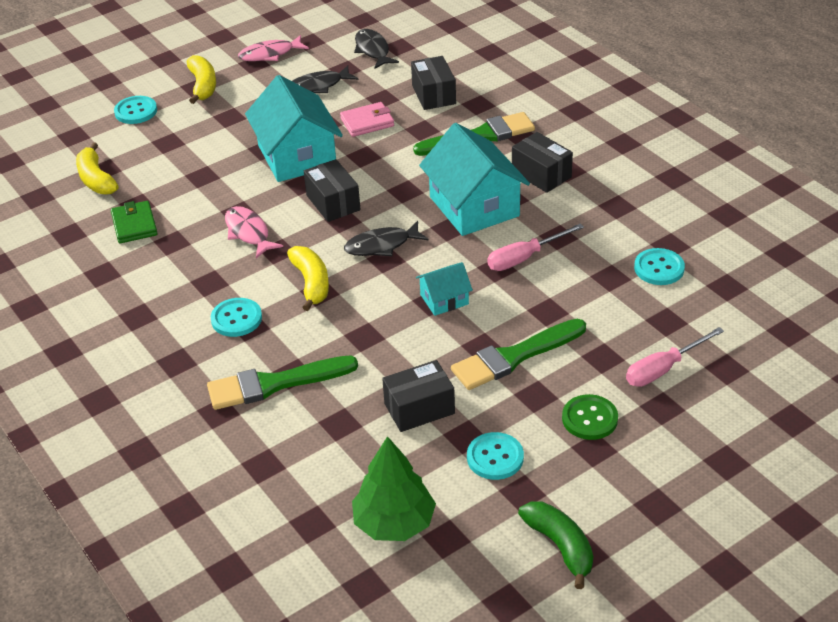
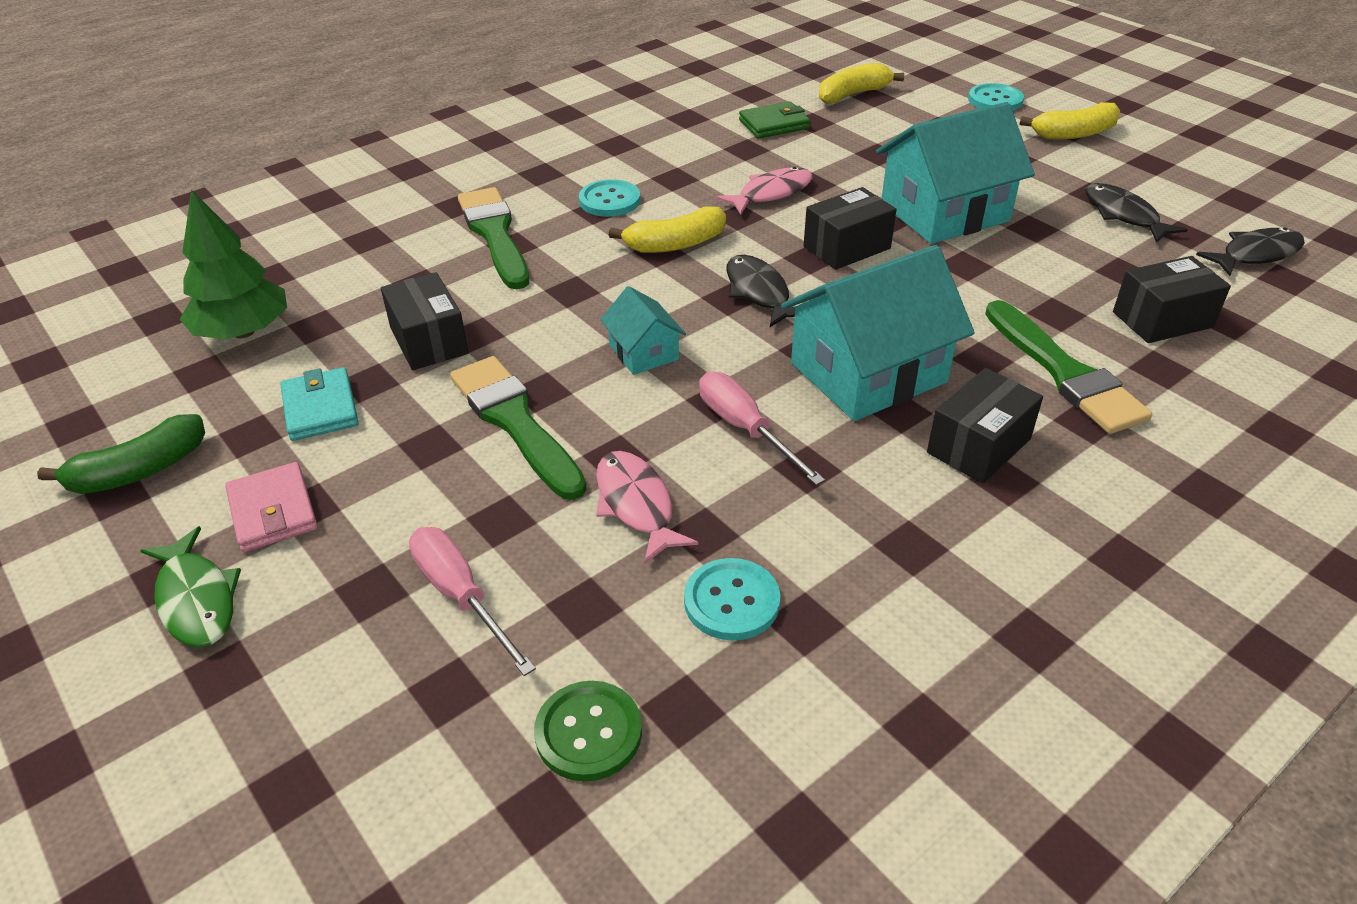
camera: 85 degrees right, 0 degrees up
pink fish [238,35,309,61] -> pink fish moved to [596,451,698,564]
pink wallet [340,102,394,137] -> pink wallet moved to [225,462,318,552]
turquoise button [467,432,524,480] -> turquoise wallet [280,367,359,441]
green button [562,394,618,440] -> green button moved to [534,681,642,781]
none -> green fish [140,526,241,647]

